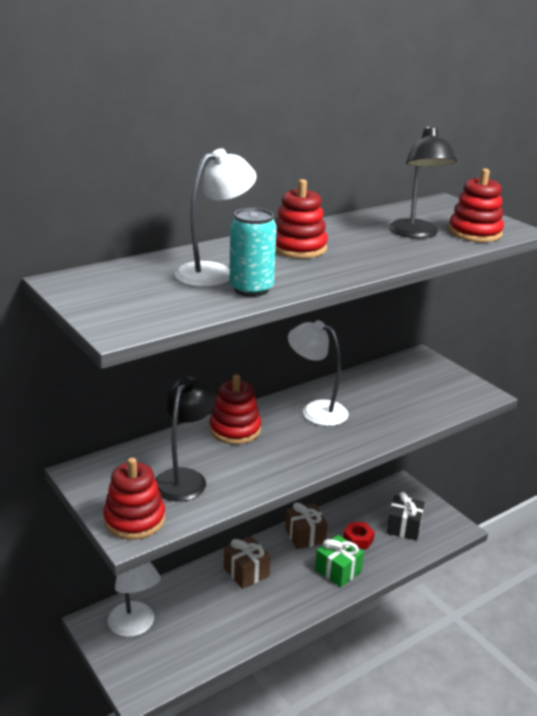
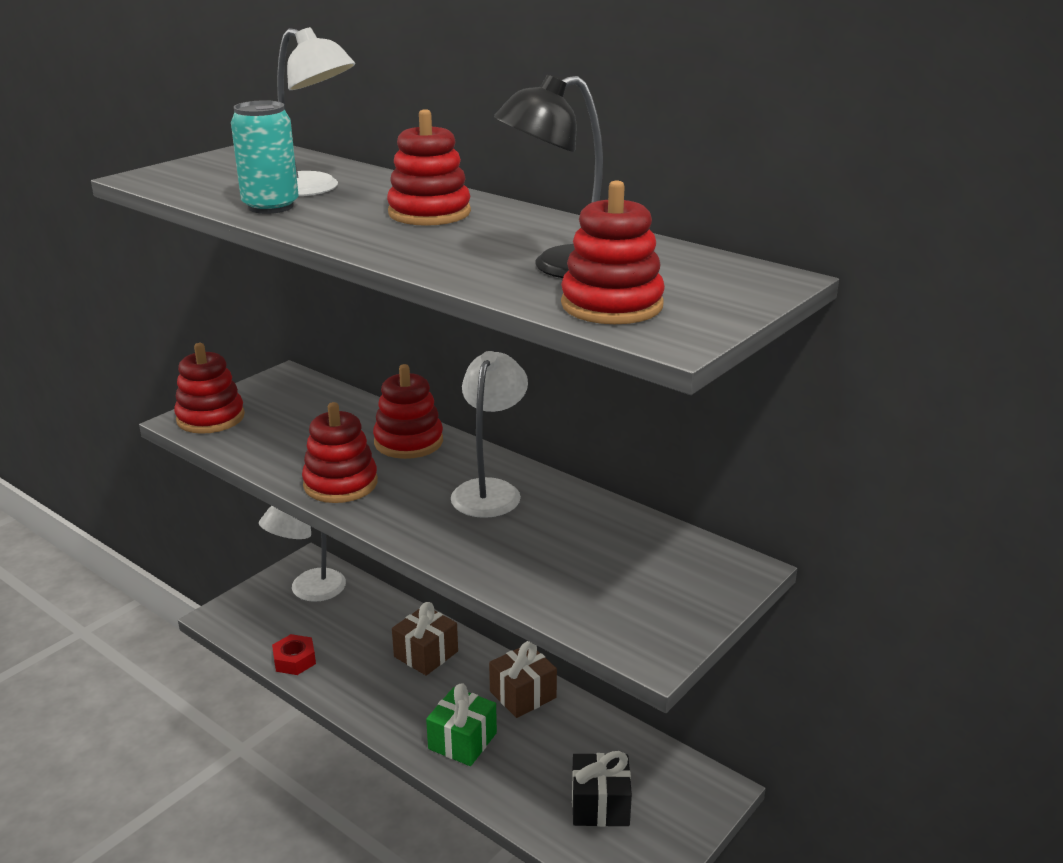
camera: 75 degrees right, 0 degrees up
black lamp [155,376,216,501] -> none
red nut [343,522,375,549] -> red nut moved to [272,634,316,675]
none -> red stacking toy [302,402,378,503]

